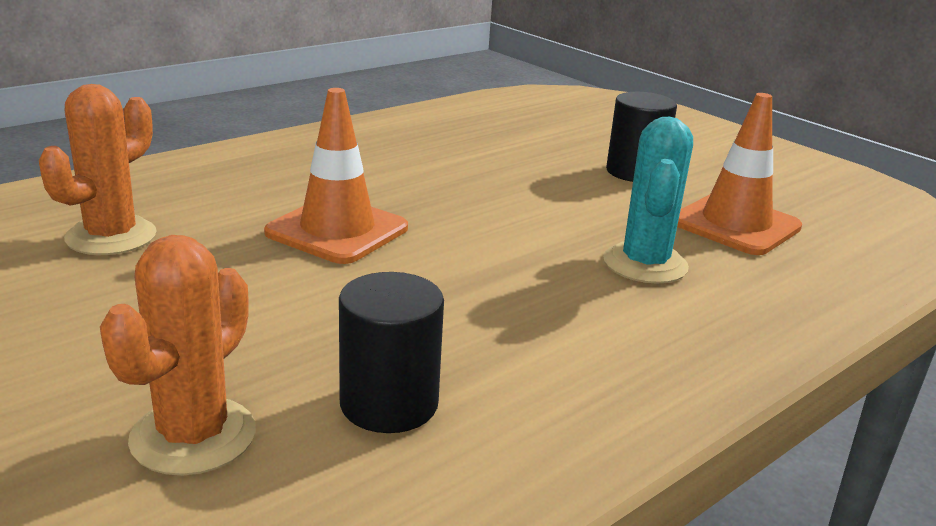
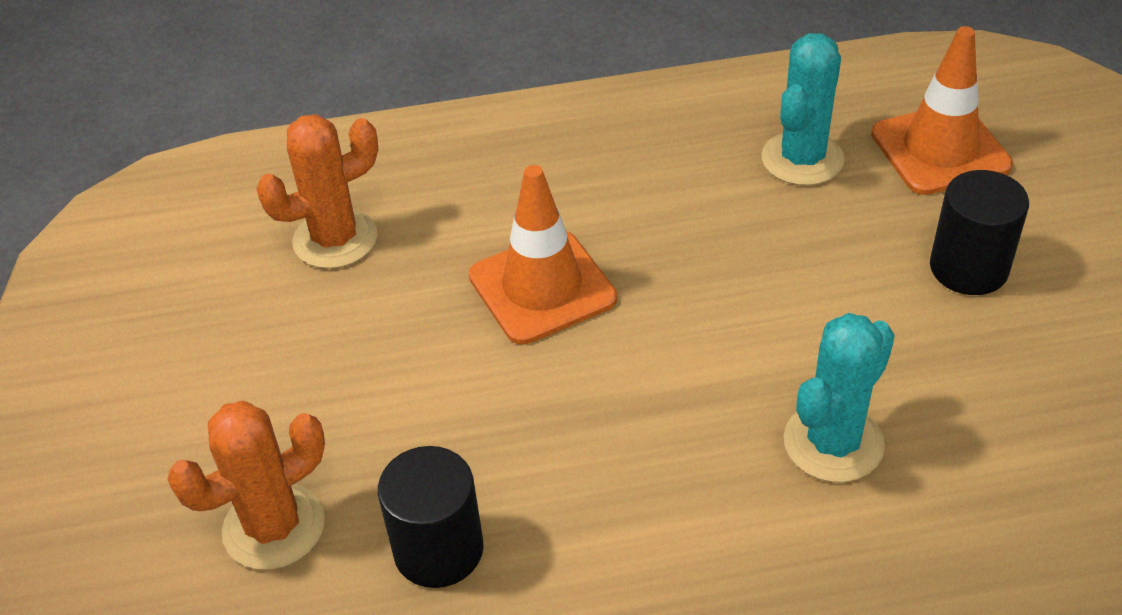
camera: 35 degrees right, 20 degrees up
orange traffic cone [677,93,802,255] -> orange traffic cone moved to [871,26,1013,195]
none -> turquoise cactus [762,33,844,186]

